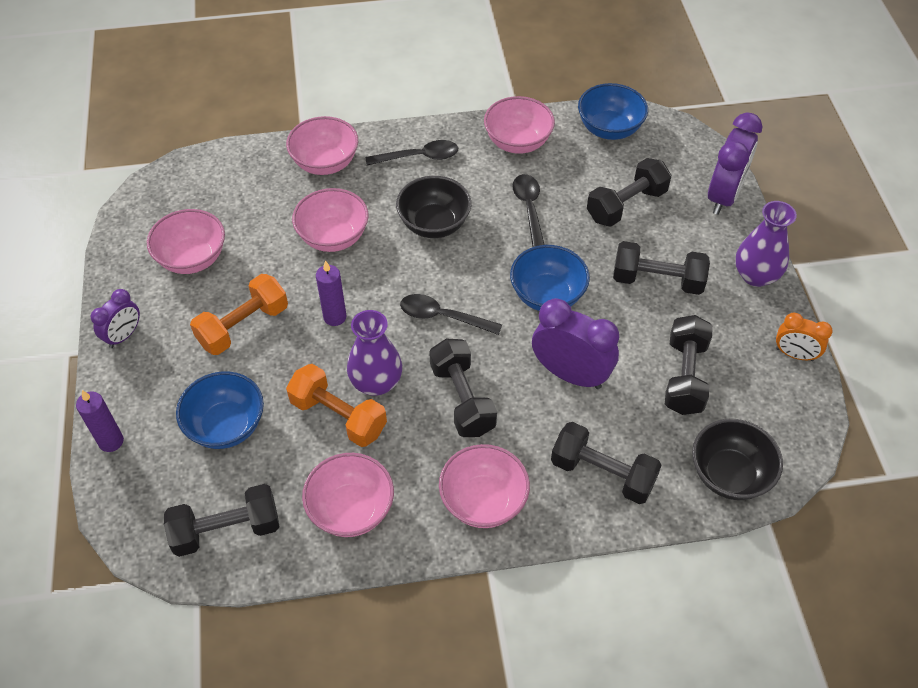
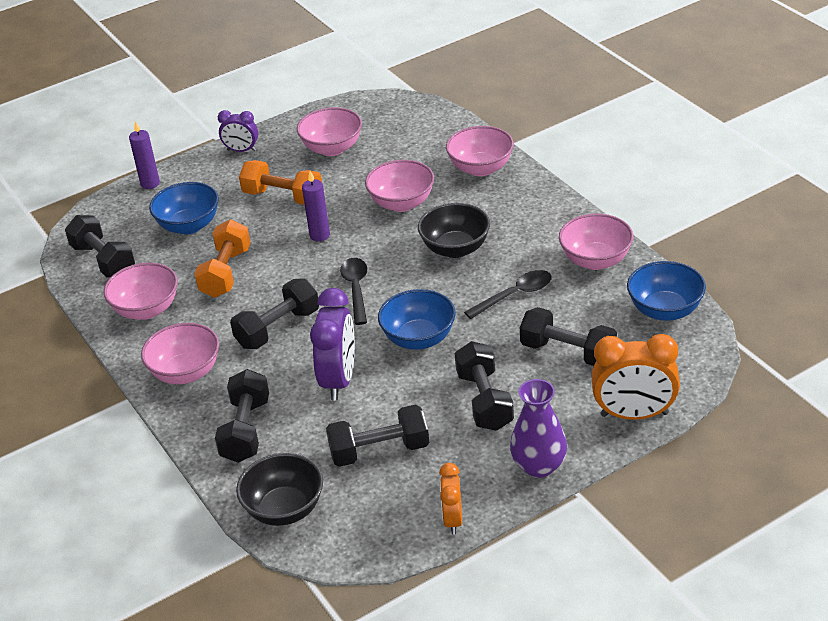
camera: 70 degrees right, 15 degrees down
purple vase [347,310,402,396] -> none
black spoon [366,140,458,165] -> none
purple clock [708,112,763,215] -> orange clock [591,334,680,420]

